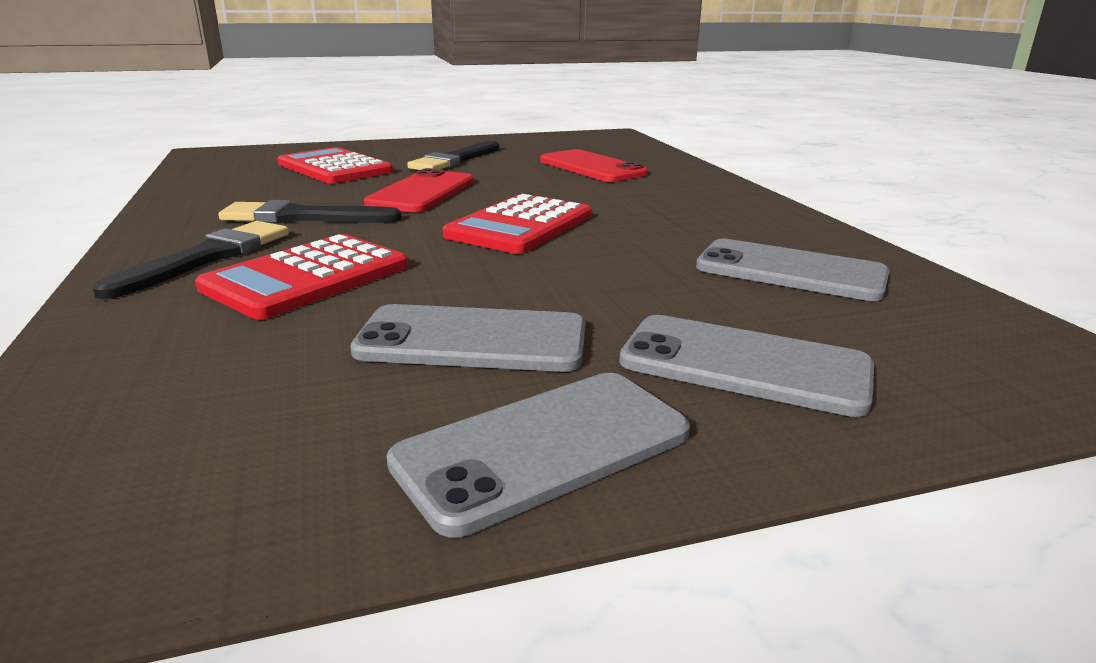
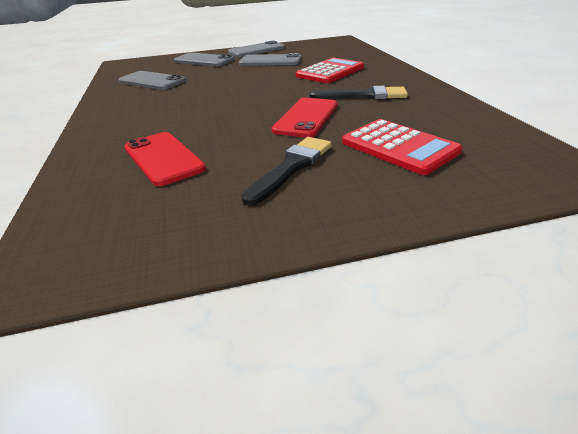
camera: 175 degrees left, 10 degrees up
black brush [93,221,289,299] -> none
red calculator [442,194,592,254] -> none

